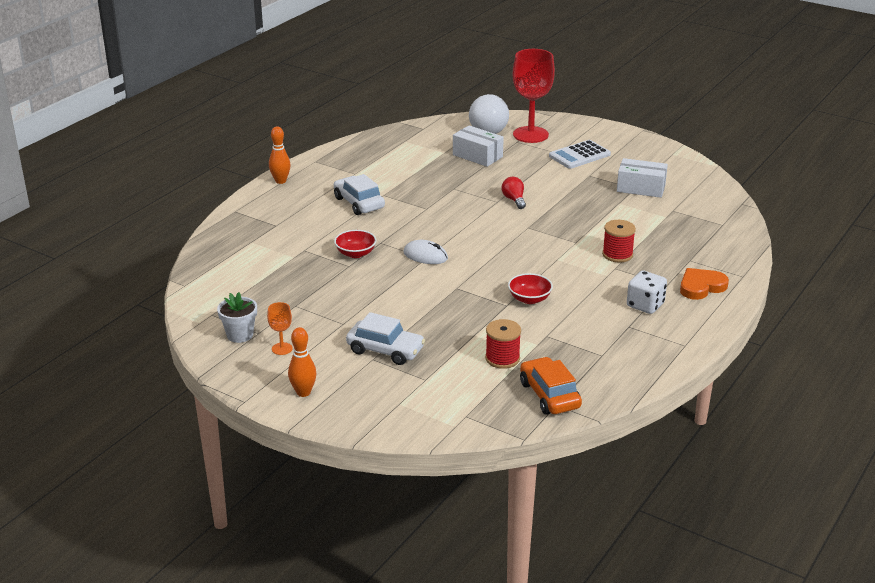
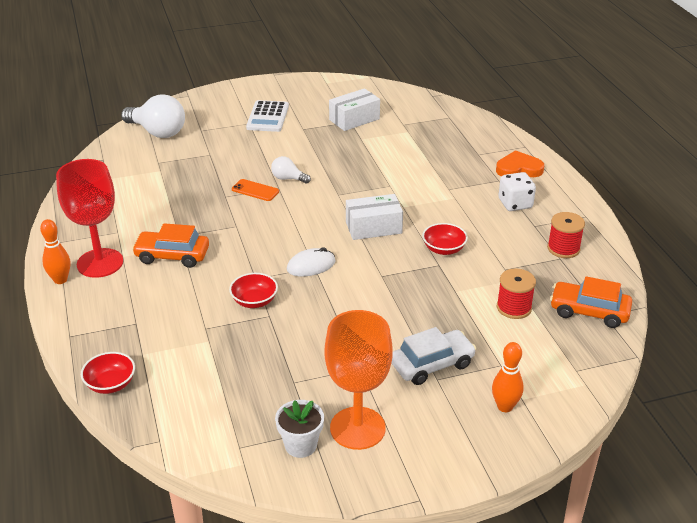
camera: 50 degrees left, 5 degrees up
orange goblet [267,302,293,355] -> orange goblet [324,310,393,450], size x2.28
orange bowling pin [288,327,317,397] -> orange bowling pin moved to [492,342,524,412]
white car [334,174,385,215] -> orange car [132,223,209,268]
white box [453,126,504,167] -> white box moved to [346,194,403,240]
red light bulb [502,177,526,209] -> white light bulb [271,156,311,184]
red goblet [513,49,555,143] -> red goblet moved to [56,159,123,278]
red spool [602,220,636,262] -> red spool moved to [547,212,585,258]
orange heart [680,268,729,300] -> orange heart turned 75 degrees clockwise [496,150,544,177]
none -> red bowl [81,352,135,394]
none -> orange phone [232,179,279,201]

